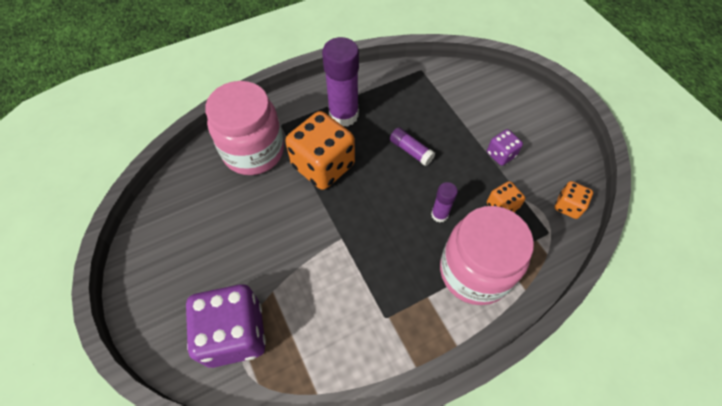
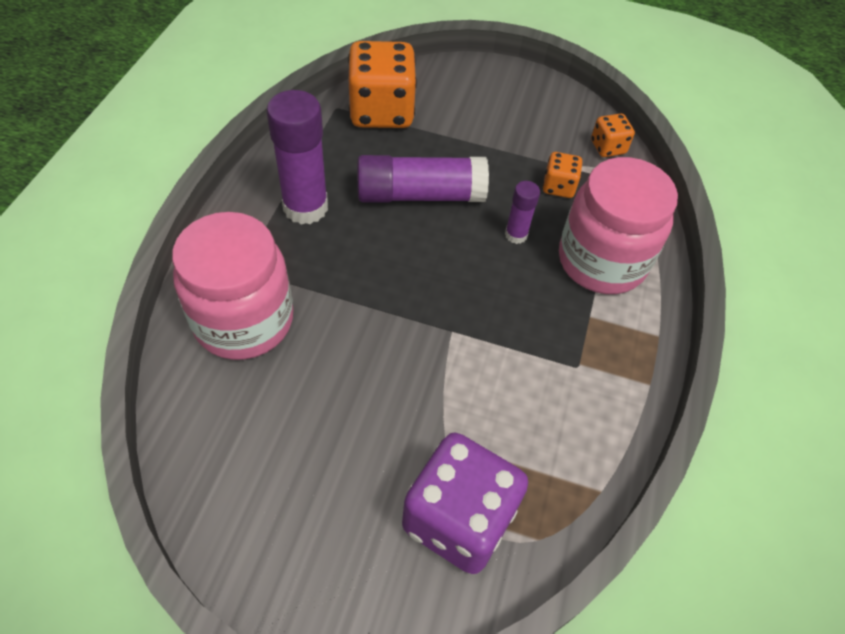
camera: 50 degrees left, 5 degrees down
orange dice [285,111,355,190] -> orange dice moved to [348,41,417,128]
purple glue stick [390,127,435,166] -> purple glue stick [357,155,489,203], size x1.96
purple dice [487,129,523,166] -> none

